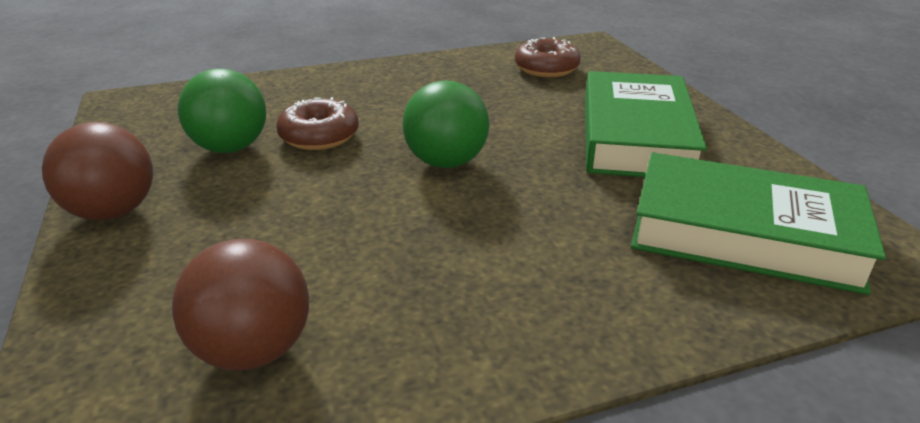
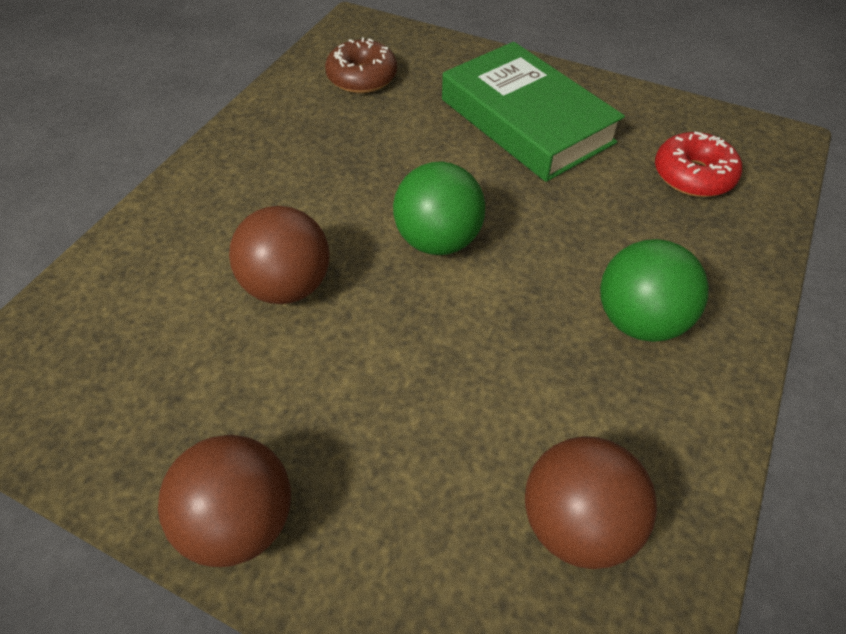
camera: 45 degrees left, 20 degrees up
green ball [178,69,266,153] -> green ball moved to [600,239,709,342]
brown donut [277,97,359,150] -> brown ball [229,206,330,304]
green book [631,153,886,295] -> red donut [655,132,742,197]

